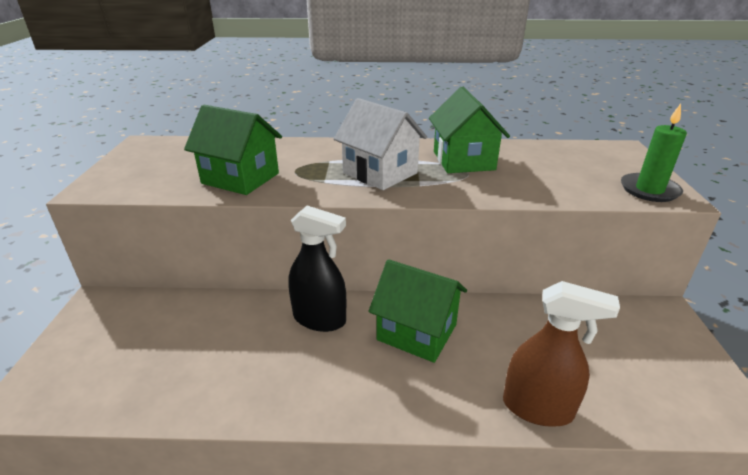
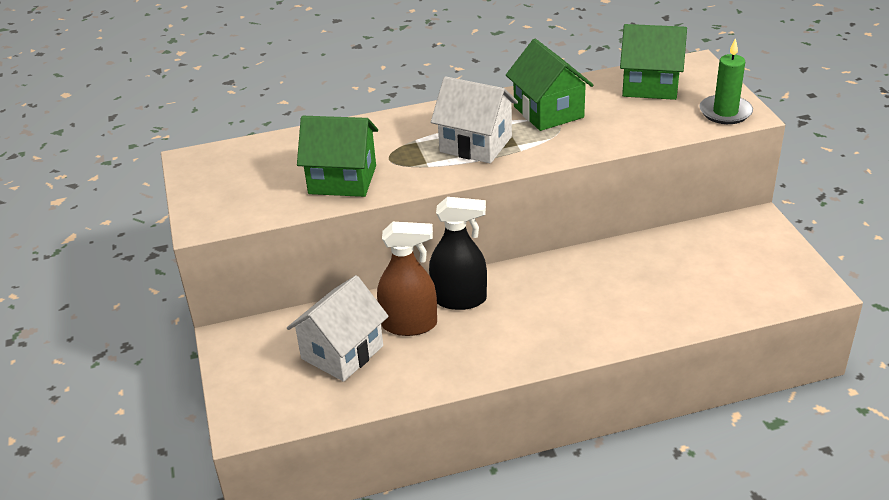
camera: 15 degrees left, 5 degrees up
green house [368,259,467,363] -> green house moved to [620,24,687,100]
brown spray bottle [503,281,620,427] -> brown spray bottle moved to [377,222,437,336]
none -> white house [287,275,389,382]

